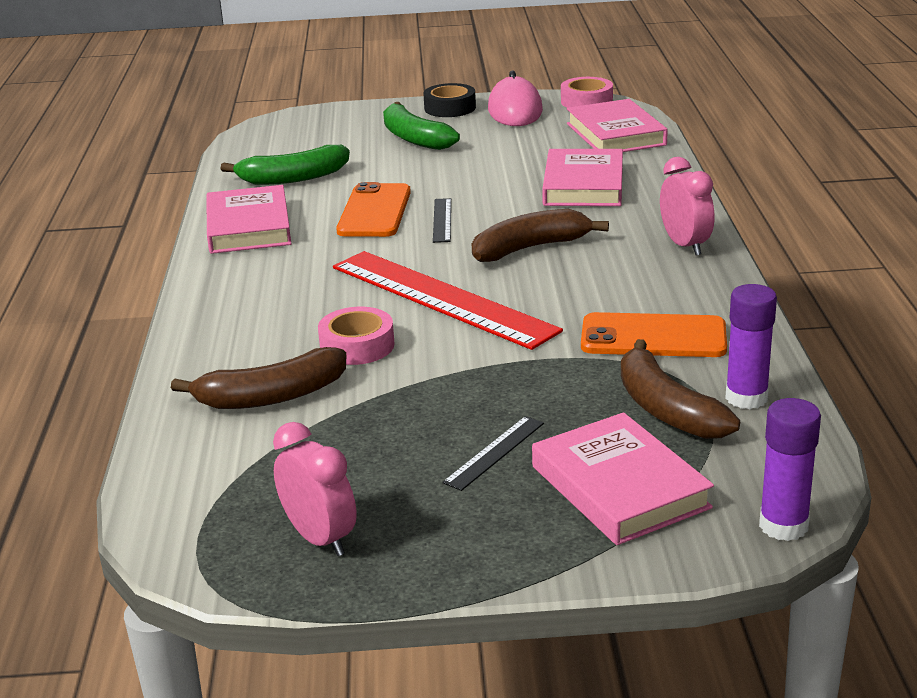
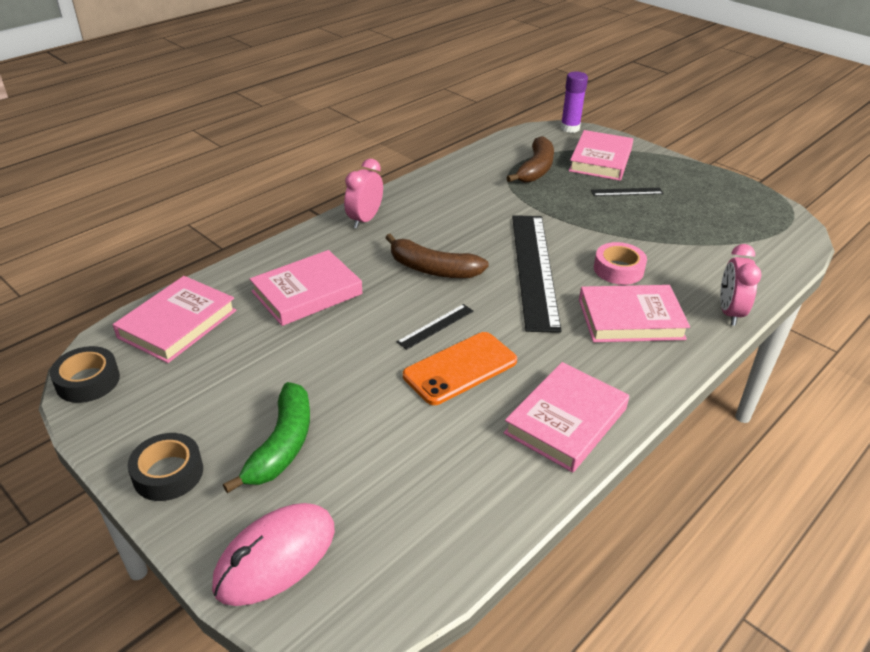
camera: 135 degrees left, 10 degrees up
brown banana [171,347,346,409] -> none
green banana [220,145,350,185] -> none
pink clock [273,422,357,556] -> pink clock moved to [720,244,762,326]
red ruler [333,251,563,350] -> black ruler [512,215,562,333]
pink mouse [488,70,543,126] -> pink mouse moved to [212,503,335,606]
pink tape [561,77,613,108] -> black tape [50,346,120,403]
orange phone [581,312,727,357] -> none
purple glue stick [725,284,777,409] -> none
none -> pink book [579,285,690,342]

